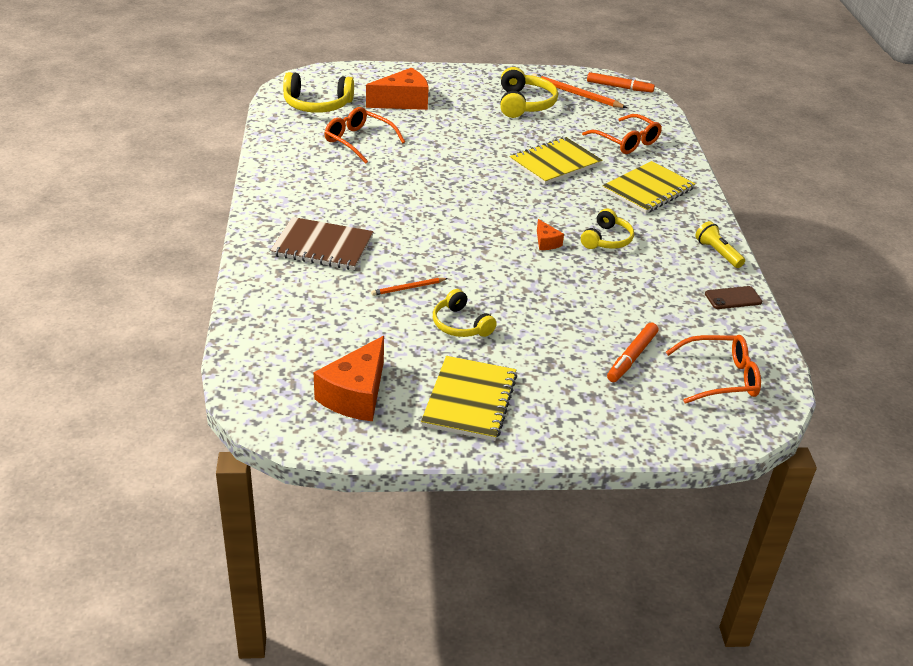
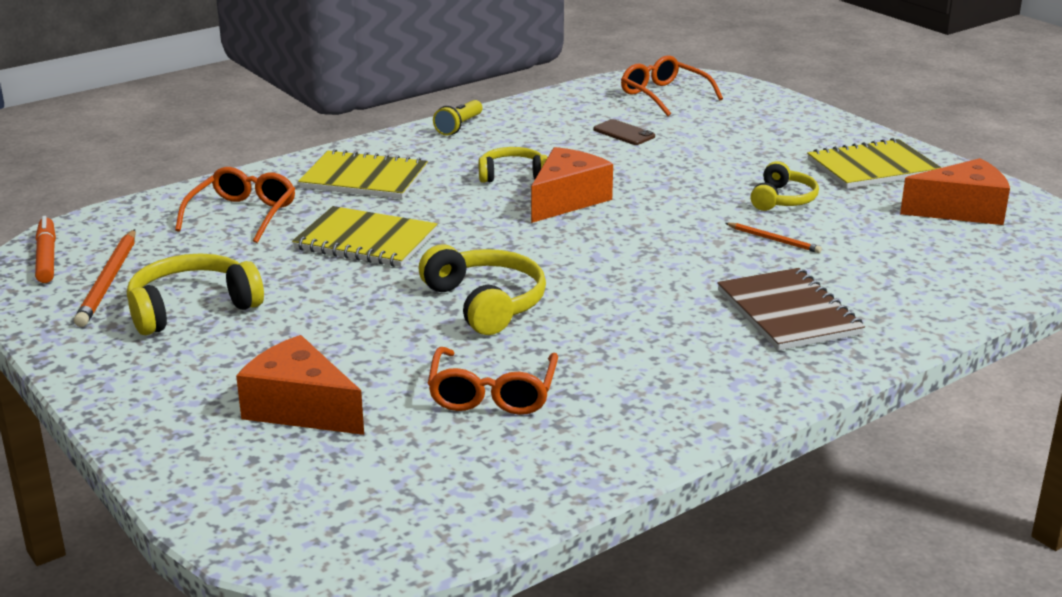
camera: 120 degrees left, 10 degrees down
yellow headphones [283,72,354,113] -> yellow headphones moved to [419,244,546,335]
orange cheese [537,219,564,250] -> orange cheese [531,147,613,223], size x2.09
orange marker [607,322,658,382] -> none
brown phone [705,286,762,309] -> brown phone moved to [593,119,655,145]

